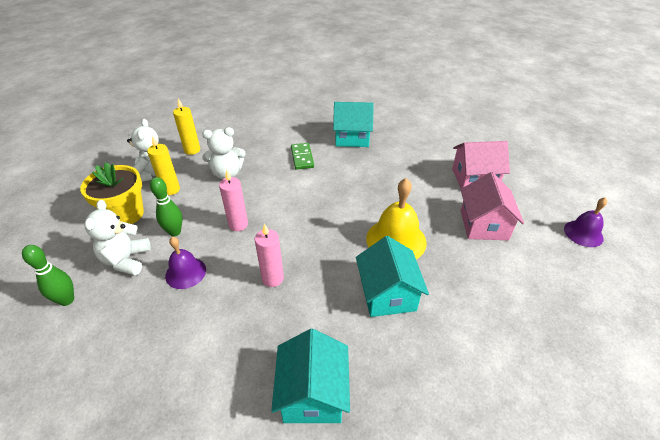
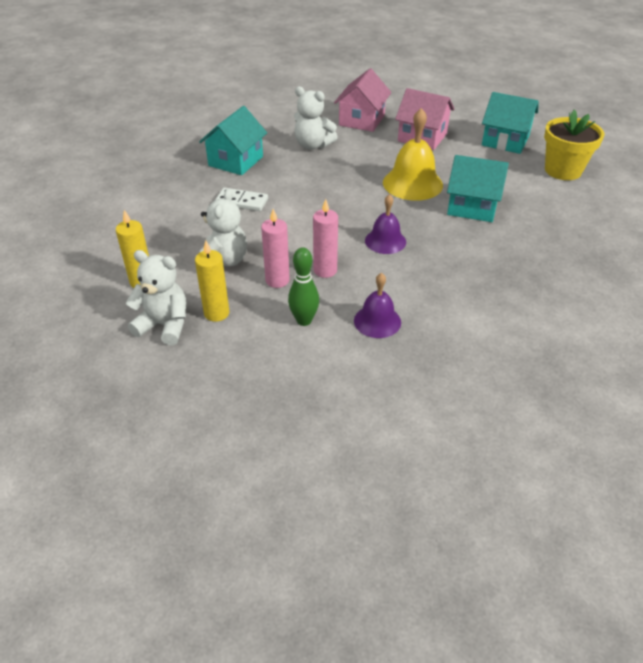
camera: 65 degrees left, 0 degrees up
green bowling pin [22,245,74,306] -> none
yellow flower pot [80,162,144,224] -> yellow flower pot moved to [544,110,604,180]
white teddy bear [84,200,151,275] -> white teddy bear moved to [294,86,338,150]
pink candle [255,223,284,287] -> pink candle moved to [261,209,290,288]
turquoise house [271,329,350,423] -> turquoise house moved to [482,92,538,154]
green domino [291,143,314,170] -> white domino [215,188,268,211]
purple bell [564,197,607,247] -> purple bell moved to [365,194,406,254]

